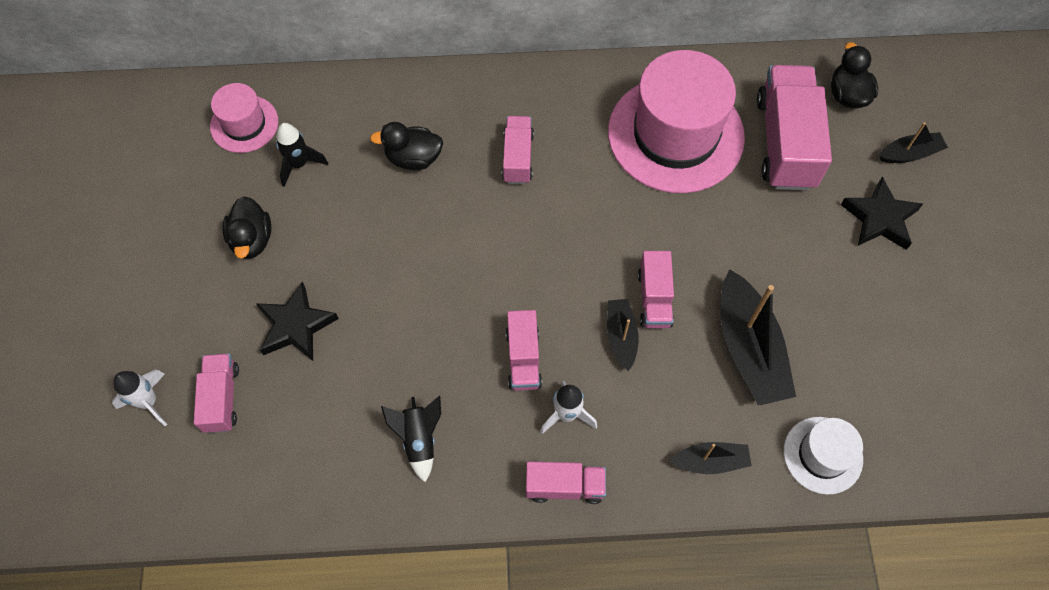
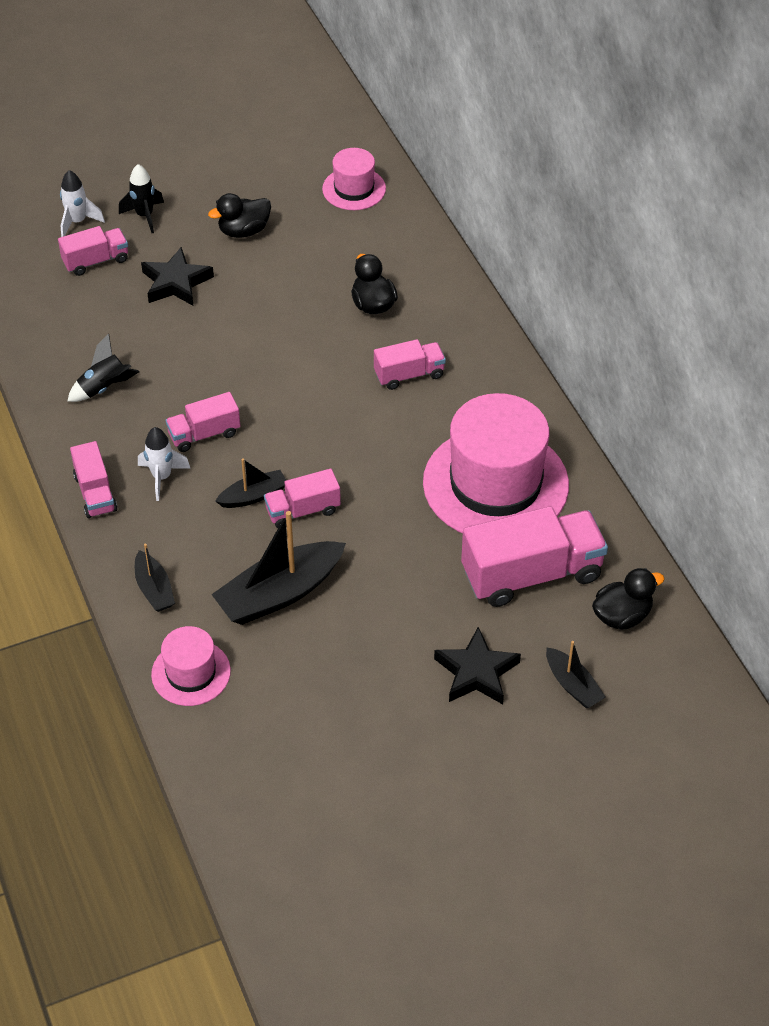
camera: 70 degrees right, 15 degrees down
black rocket [276,123,328,187] -> black rocket moved to [119,164,164,233]
white hat [784,417,863,495] -> pink hat [151,626,231,706]

